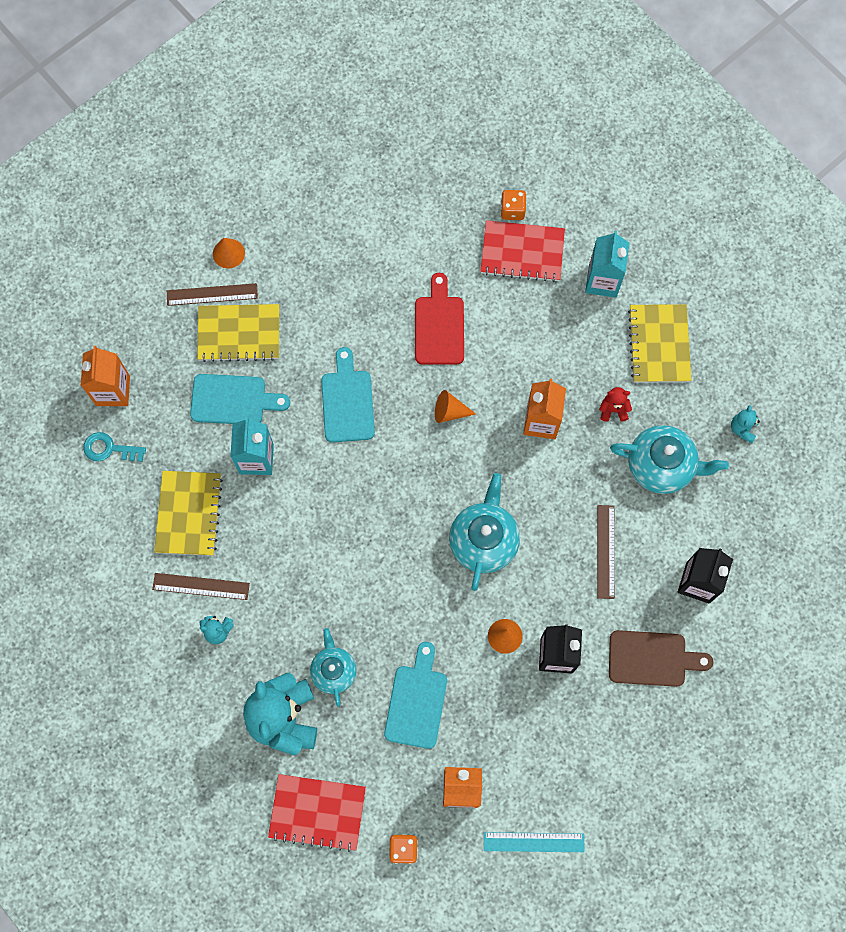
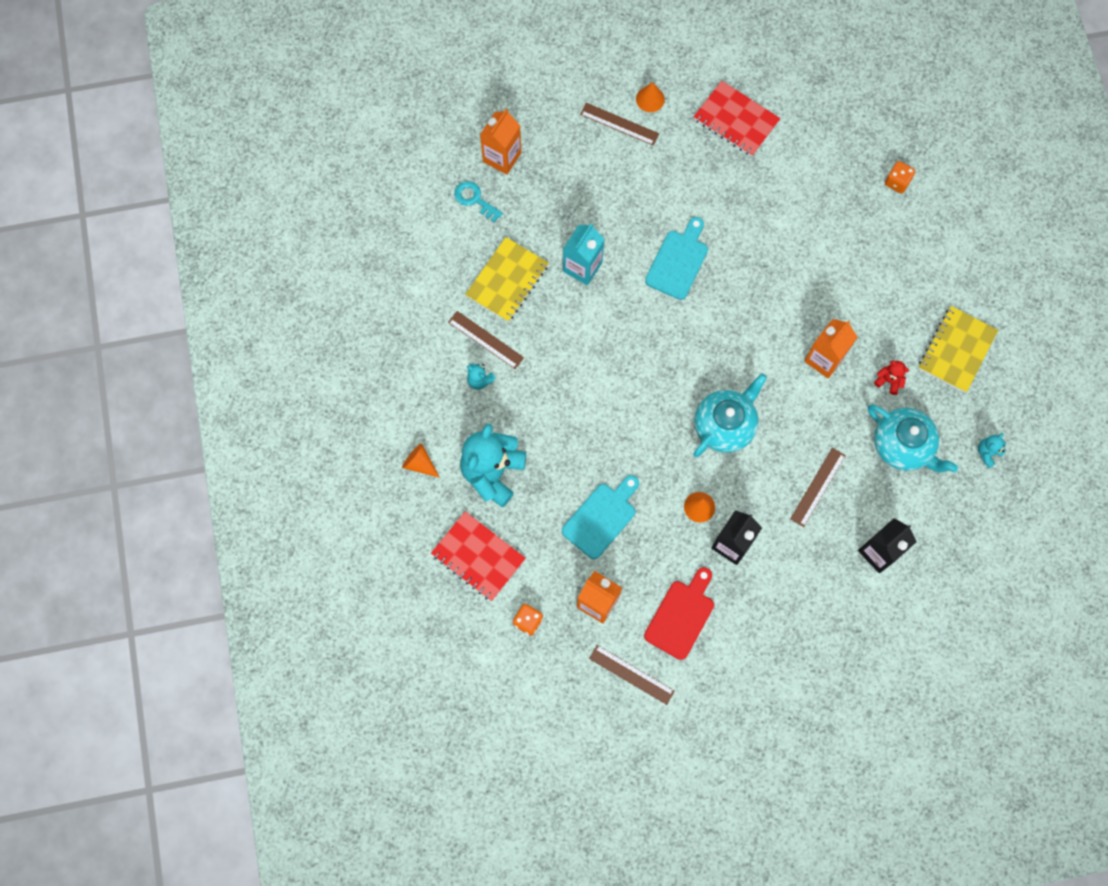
camera: 30 degrees right, 0 degrees up
turquoise cutting board [190,374,290,424] -> none
yellow notebook [197,304,279,362] -> none
turquoise teapot [310,628,357,707] -> none
red cutting board [415,273,464,365] -> red cutting board moved to [644,567,714,660]
orange cone [435,390,476,423] -> orange cone moved to [402,443,440,478]
red notebook [480,220,565,282] -> red notebook moved to [693,81,781,157]
turquoise ruler [484,832,585,852] -> brown ruler [589,645,675,705]
turquoise carton [585,231,629,298] -> none
brown cutting board [609,630,713,687] -> none

